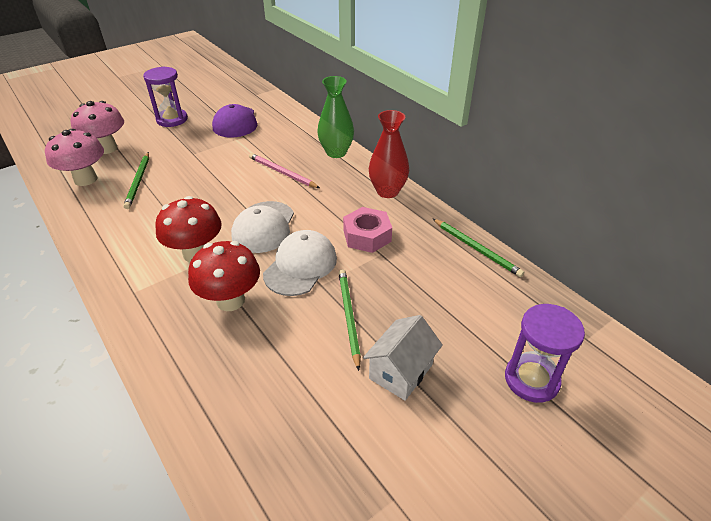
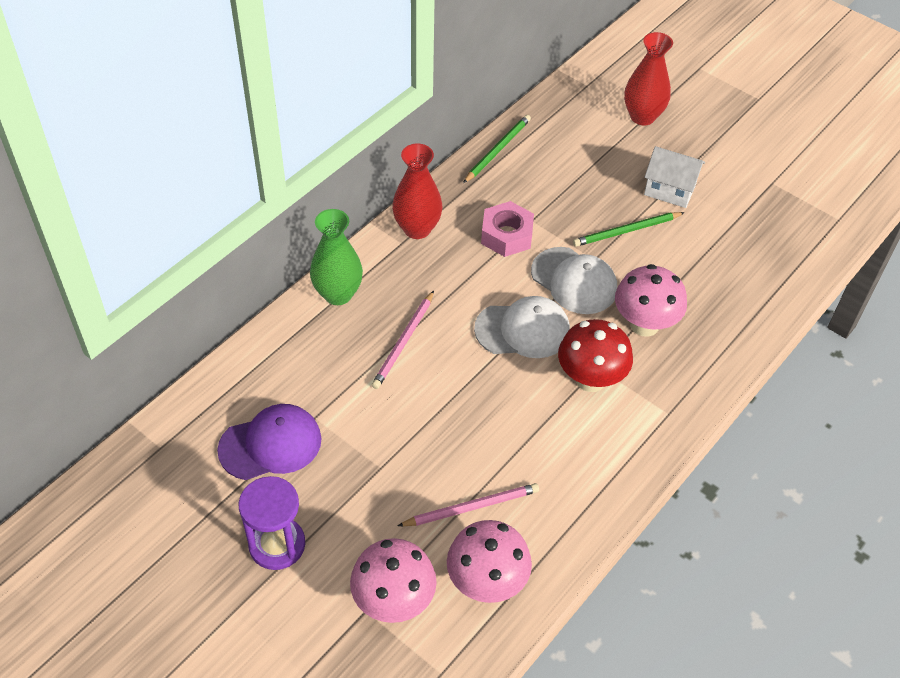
camera: 105 degrees left, 10 degrees up
green pencil [123,152,149,209] -> pink pencil [398,483,539,526]
red mushroom [188,241,260,311] -> pink mushroom [615,264,687,337]
white cap [263,230,337,296] -> white cap turned 150 degrees counterclockwise [531,247,617,314]
purple hourglass [505,304,585,403] -> red vase [624,32,673,125]

